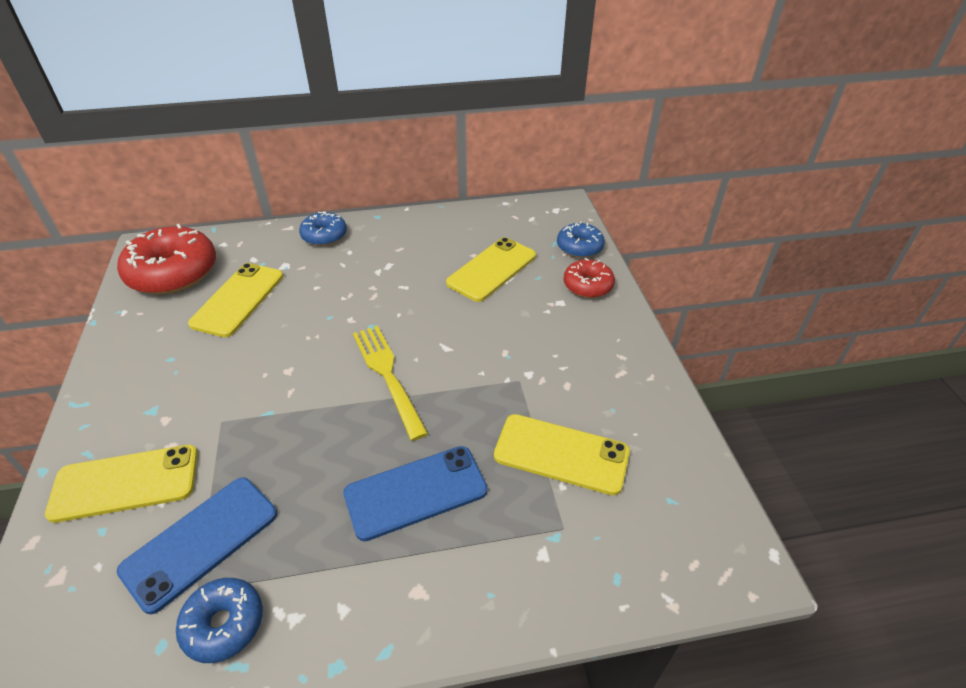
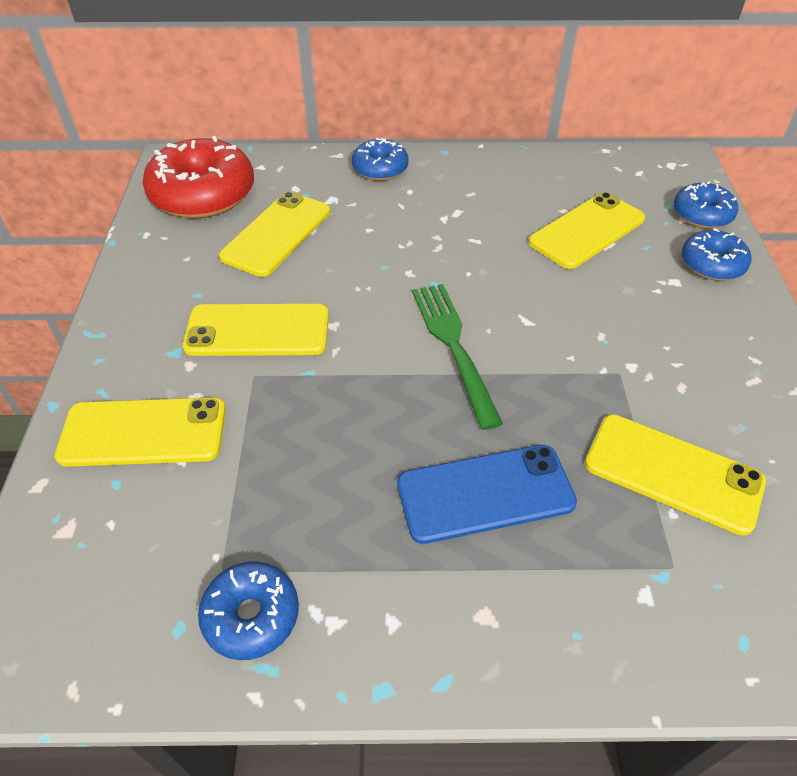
camera: 10 degrees right, 5 degrees up
blue phone [117,477,277,614] -> none
yellow fork [353,326,428,441] -> green fork [412,284,503,430]
red donut [563,258,615,298] -> blue donut [682,228,751,281]
none -> yellow phone [183,304,329,356]

